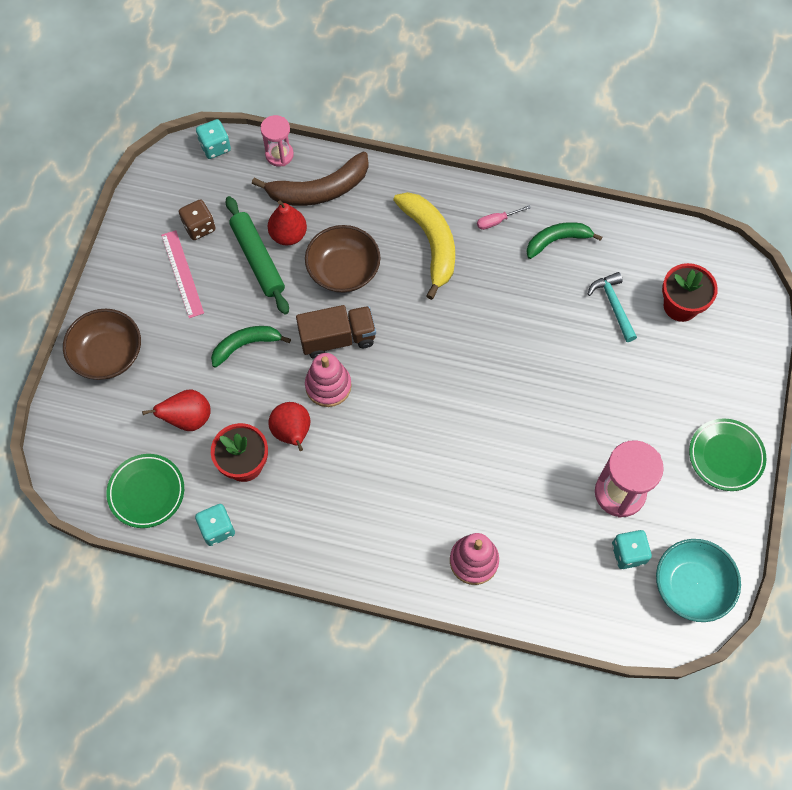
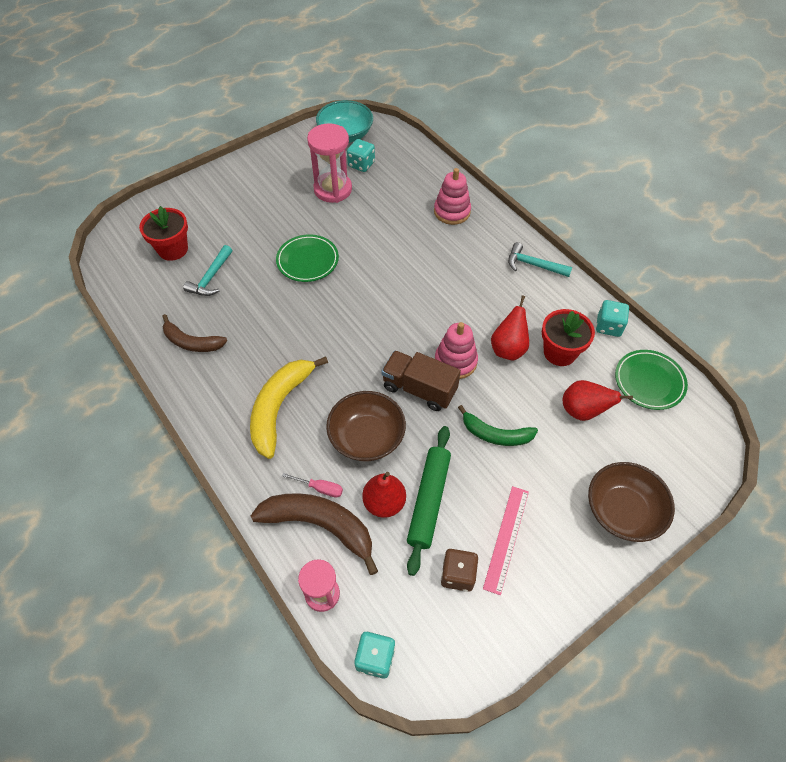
camera: 140 degrees left, 10 degrees down
pink screwdriver [477,205,531,230] -> pink screwdriver moved to [282,473,343,498]
green banana [526,222,602,259] -> brown banana [162,314,227,352]
green plate [689,419,766,491] -> green plate moved to [276,234,339,282]
none -> turquoise hammer [508,242,572,277]

